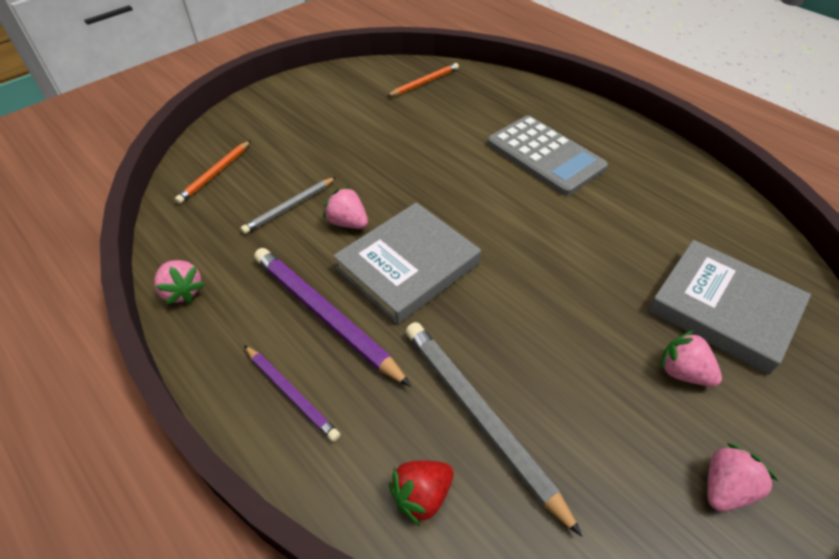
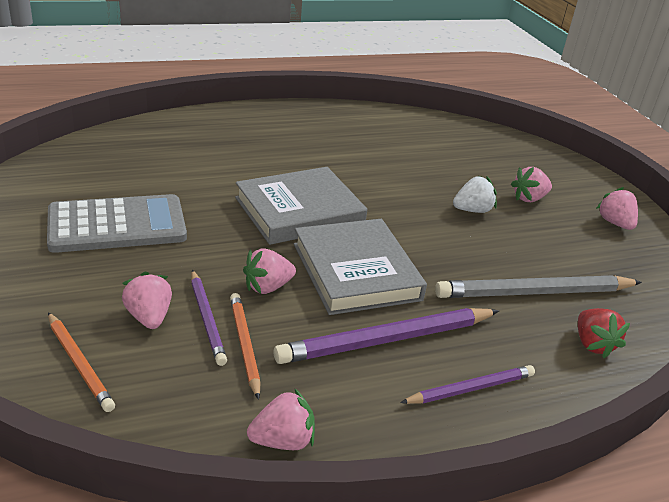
camera: 70 degrees left, 15 degrees down
grey pencil [241,177,336,234] -> purple pencil [191,270,227,366]
orange pencil [387,63,459,96] -> orange pencil moved to [230,293,260,400]
grey calculator [487,115,608,196] -> grey calculator moved to [47,194,187,253]
grey book [648,240,811,375] -> grey book moved to [235,167,368,245]
none -> pink strawberry [122,272,172,329]
none -> white strawberry [453,176,497,213]

